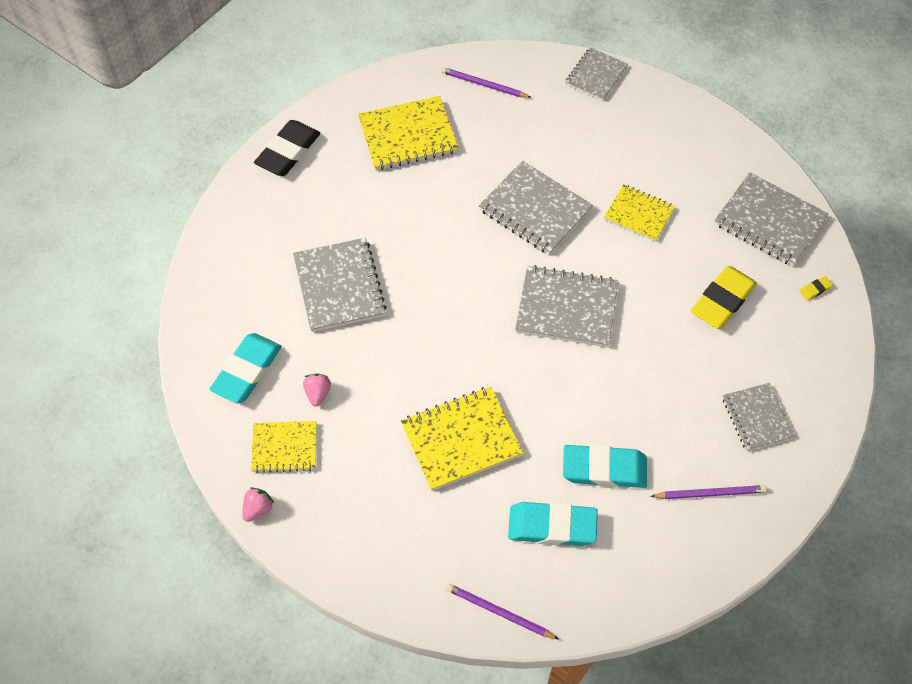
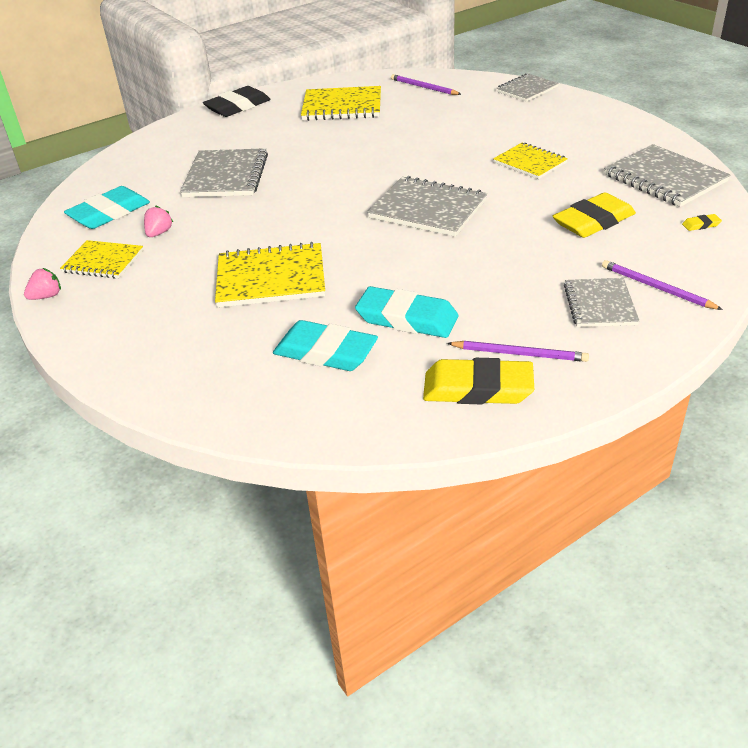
camera: 20 degrees right, 20 degrees down
purple pencil [446,584,558,639] -> purple pencil moved to [602,260,723,310]
grey notebook [479,161,593,255] -> none
none -> yellow eraser [423,358,534,404]

